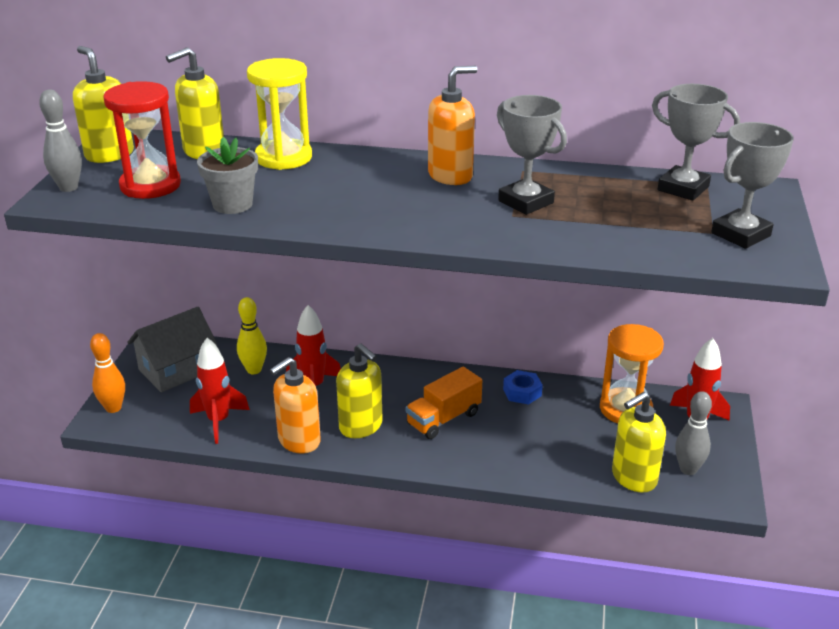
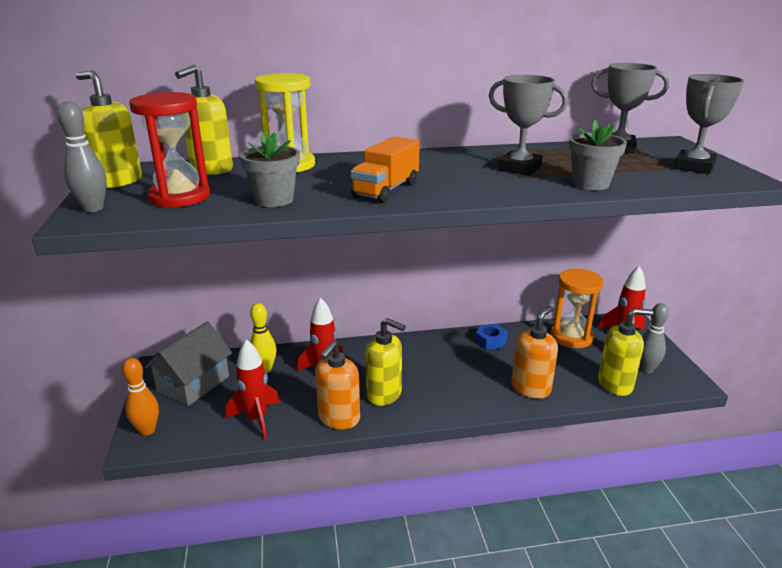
camera: 20 degrees left, 5 degrees down
orange truck [406,366,482,439] -> orange truck moved to [351,136,420,203]
orange soap dispenser [428,66,477,185] -> orange soap dispenser moved to [511,306,558,399]
yellow soap dispenser [612,392,666,493] -> yellow soap dispenser turned 135 degrees counterclockwise [598,308,653,396]
none -> grey flower pot [569,120,627,190]

